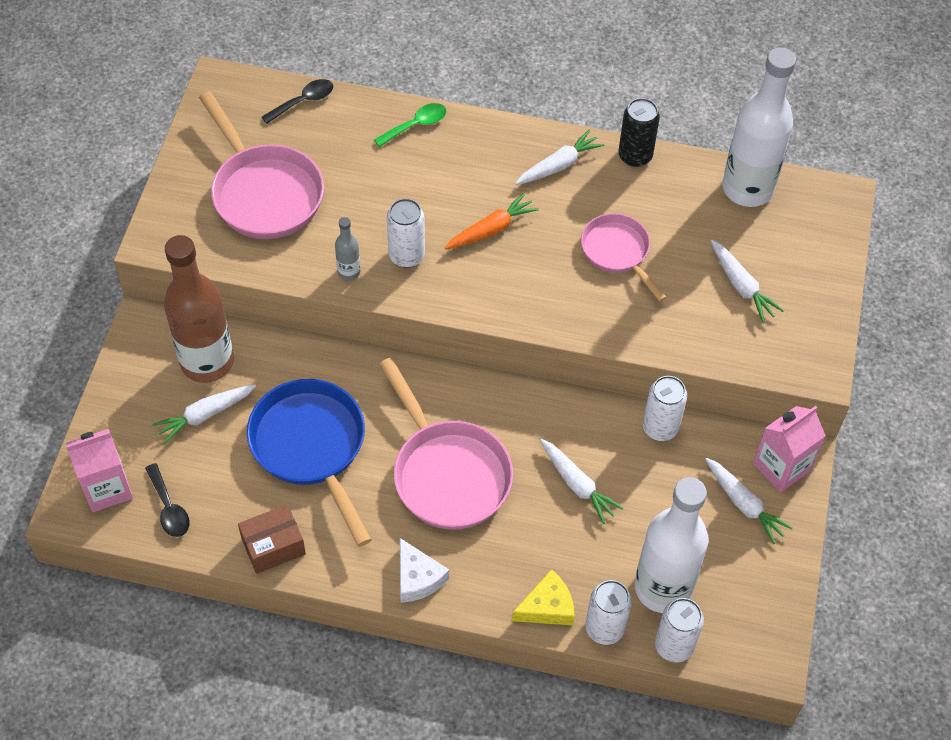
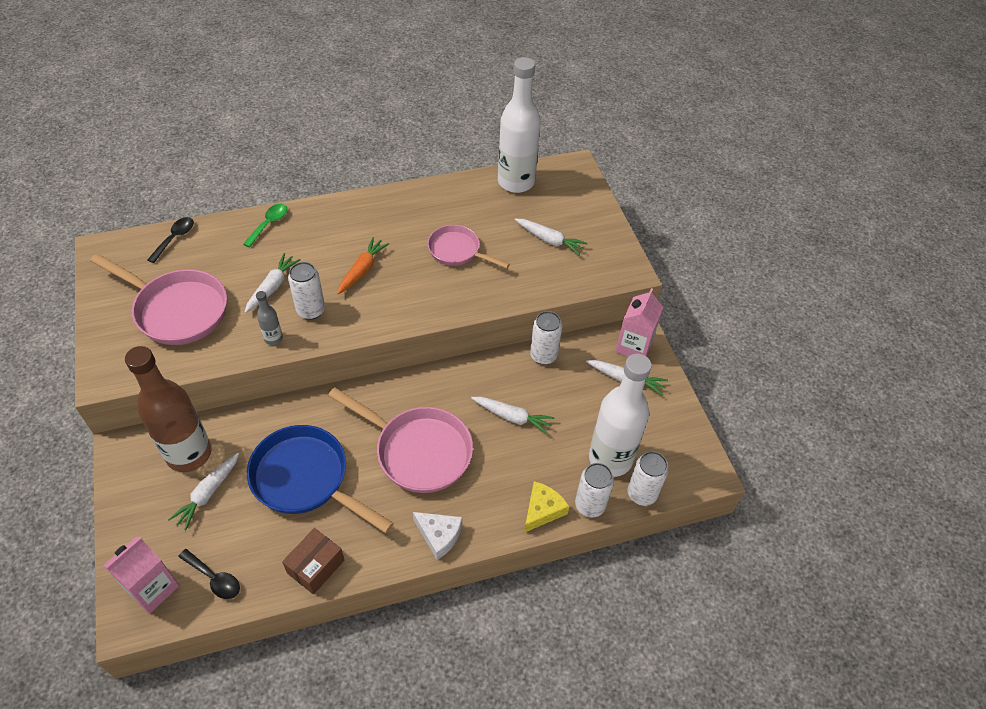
camera: 30 degrees left, 5 degrees down
white carrot [515,129,605,185] -> white carrot moved to [245,253,301,313]
black can [618,98,660,167] -> none

